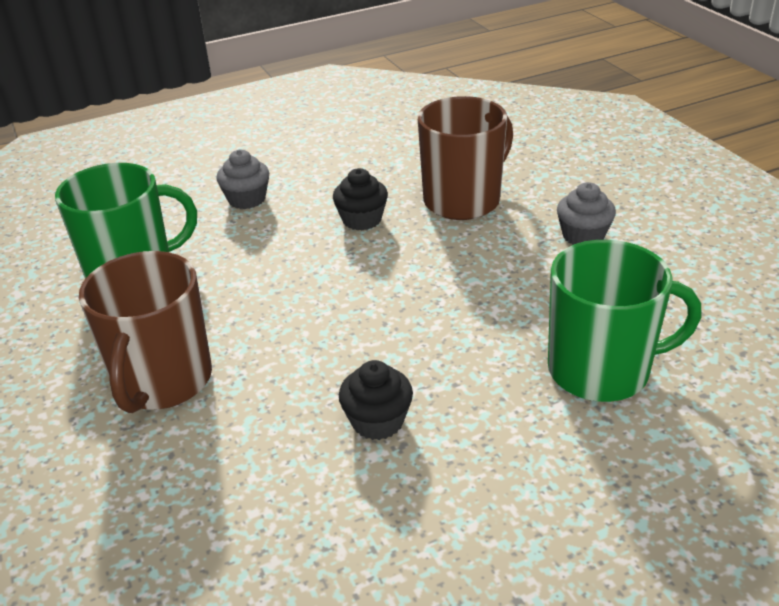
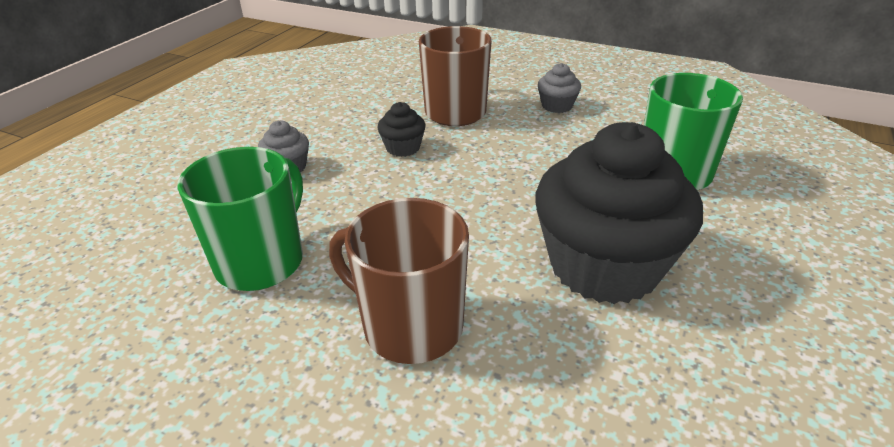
camera: 40 degrees left, 0 degrees up
brown mug [79,251,212,413] -> brown mug turned 150 degrees clockwise [329,198,469,364]
black cupcake [339,360,413,440] -> black cupcake [535,122,703,304], size x2.42

